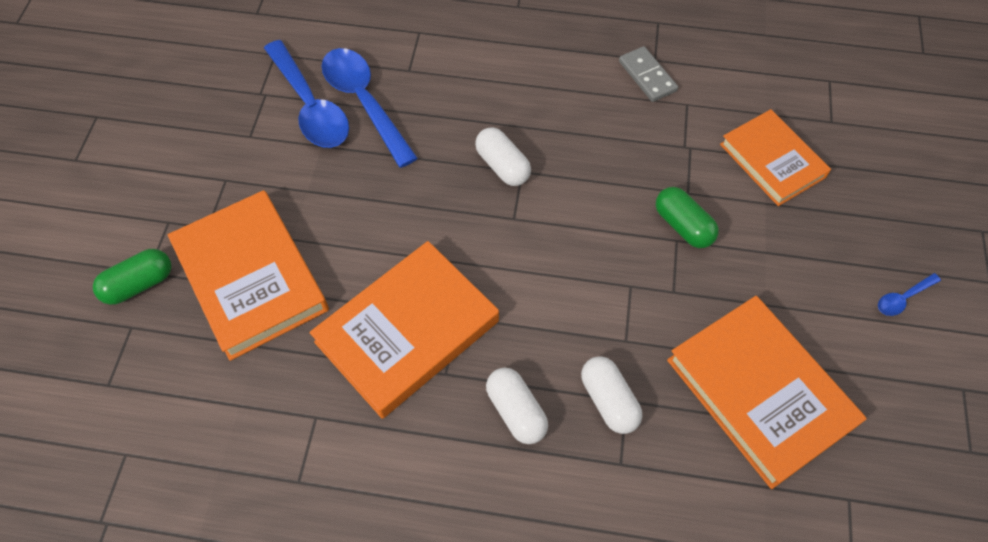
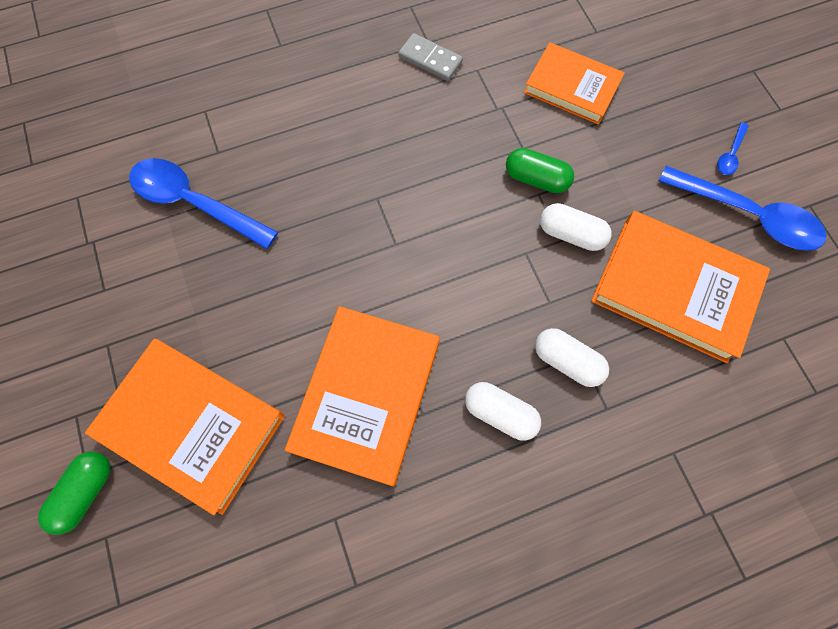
camera: 30 degrees left, 10 degrees up
blue spoon [264,40,349,148] -> blue spoon moved to [659,166,826,251]
white capsule [475,127,531,186] -> white capsule moved to [540,203,612,251]

